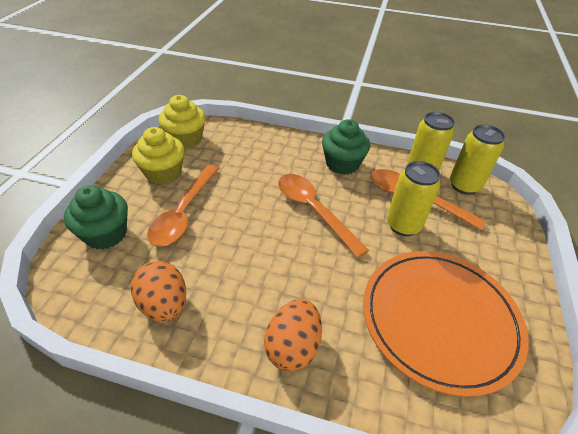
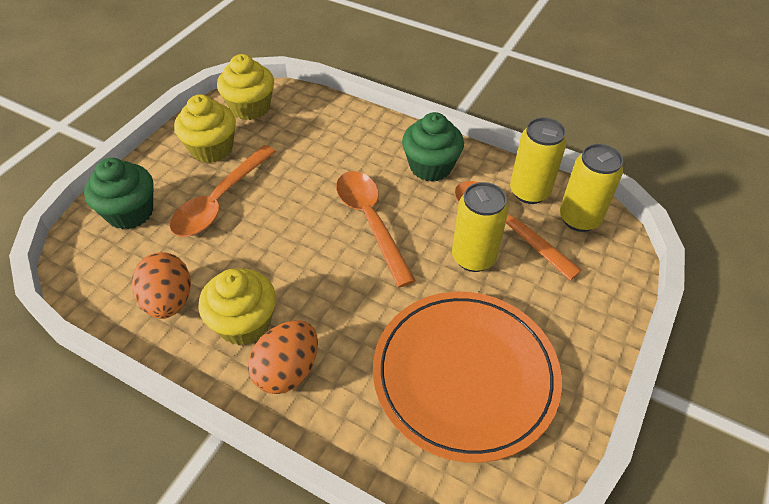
camera: 15 degrees right, 5 degrees up
none -> yellow cupcake [198,268,276,345]

